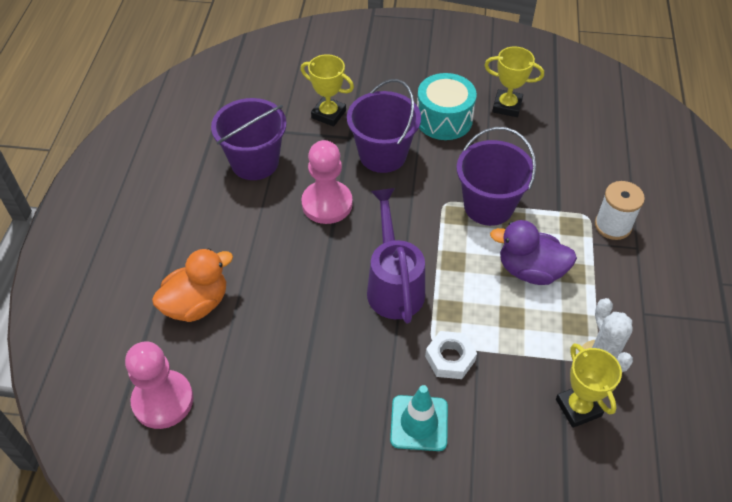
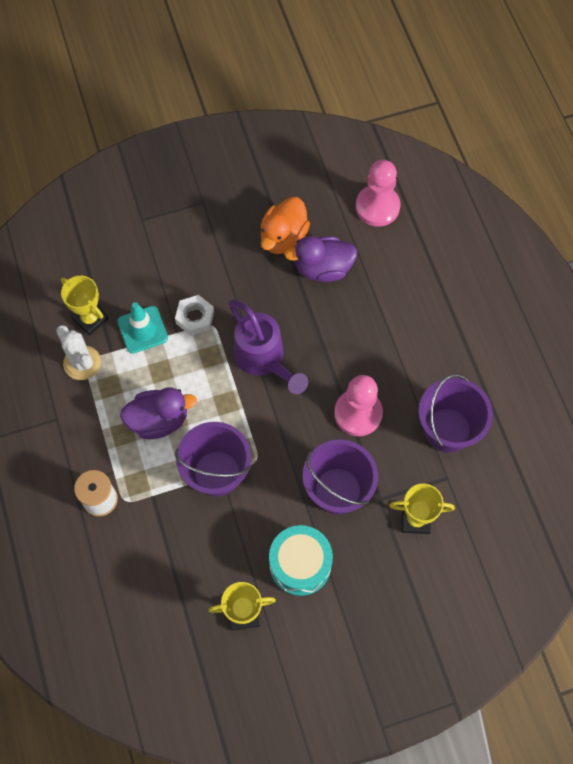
camera: 155 degrees right, 15 degrees up
orange duck [152,248,233,322] -> orange duck moved to [260,197,310,254]
turquoise traffic cone [390,385,448,451] -> turquoise traffic cone moved to [117,302,168,354]
none -> purple duck [284,236,357,282]

